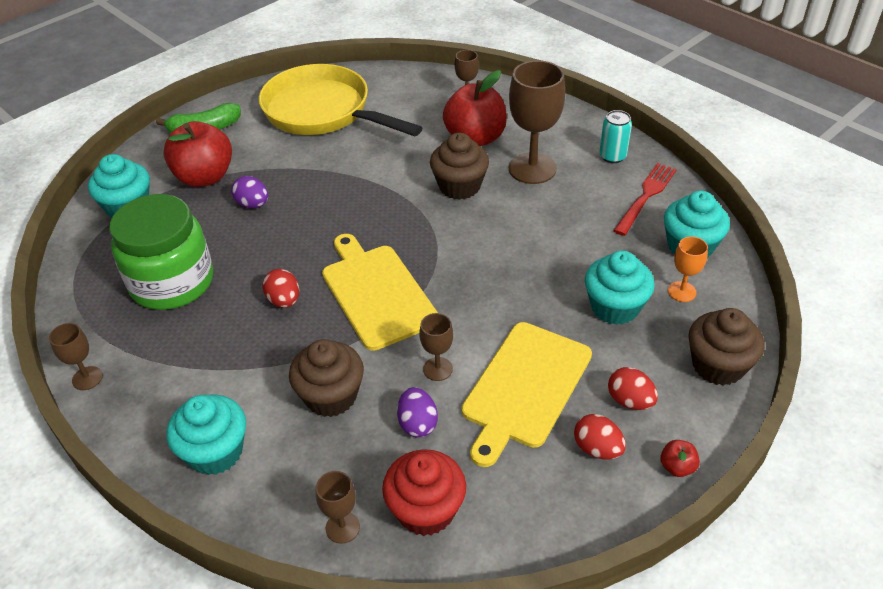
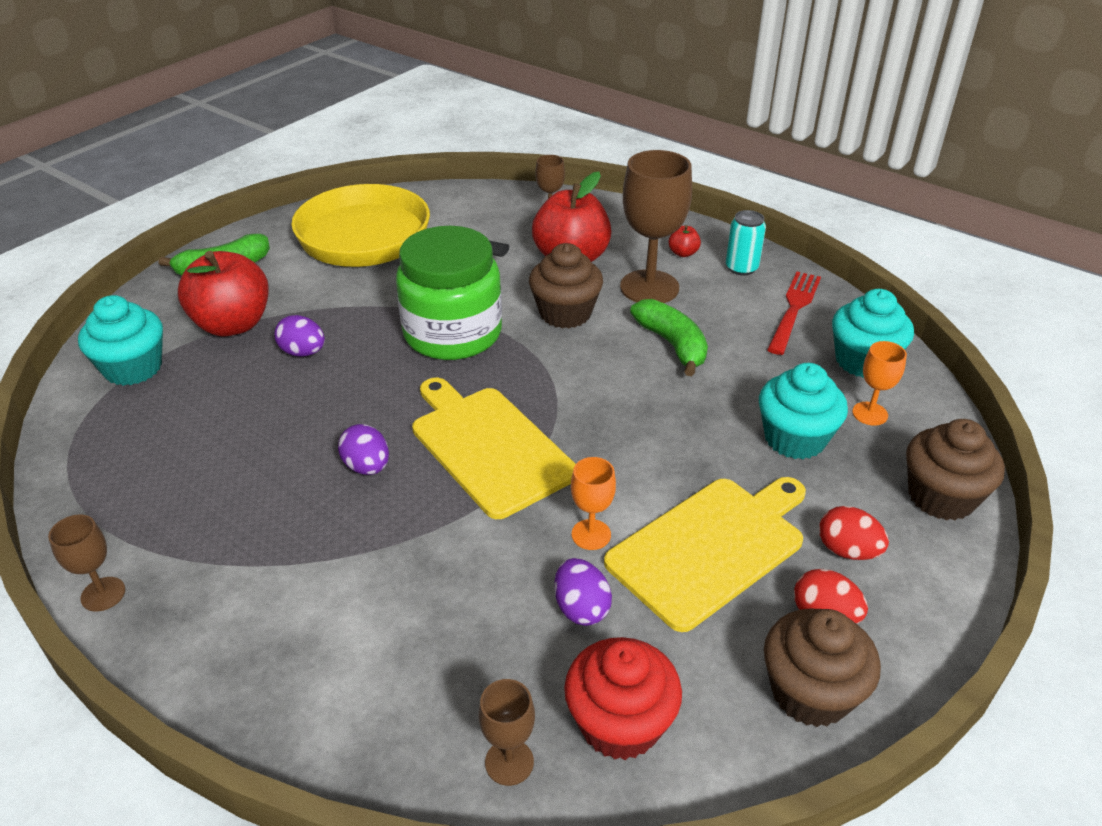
camera: 10 degrees left, 5 degrees down
green jar [109,194,213,310] -> green jar moved to [396,226,502,360]
turquoise cupcake [166,394,246,475] -> none
red egg [263,269,299,308] -> purple egg [338,424,389,475]
brown cupcake [289,339,364,417] -> brown cupcake moved to [764,608,881,727]
brown goblet [420,313,453,381] -> orange goblet [571,457,616,550]
yellow cutting board [462,322,592,467] -> yellow cutting board turned 150 degrees counterclockwise [604,477,806,632]
red apple [660,440,700,477] -> red apple moved to [668,225,701,257]
none -> green banana [630,299,708,376]

